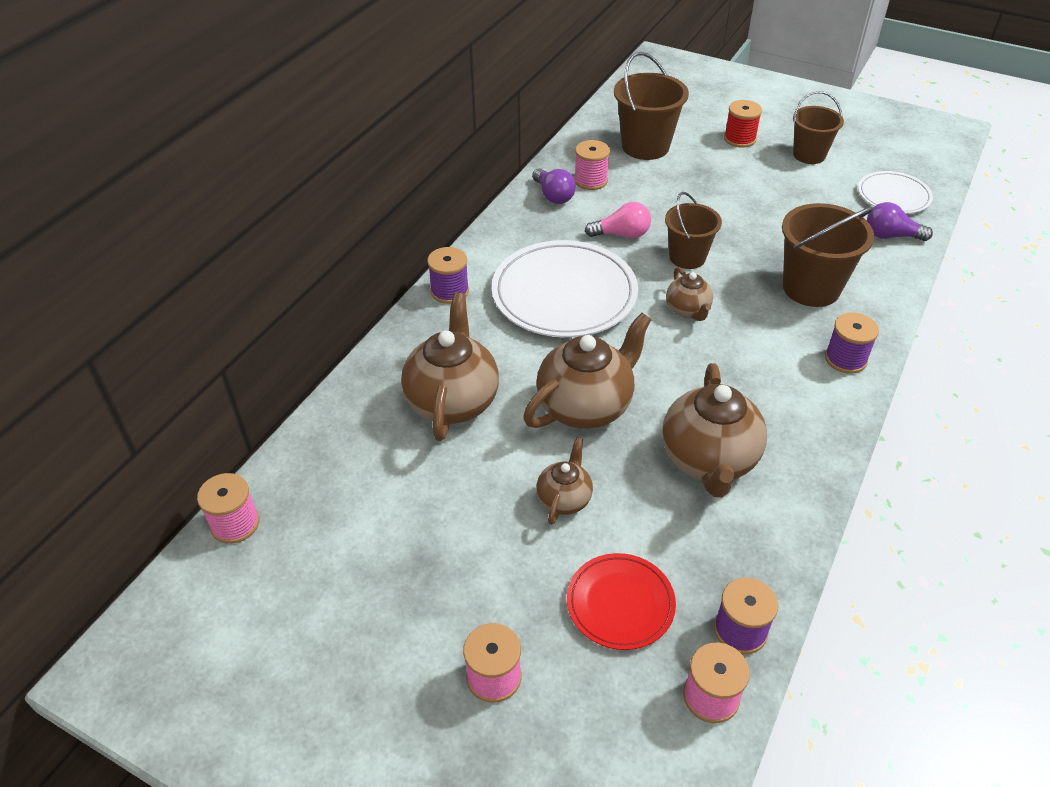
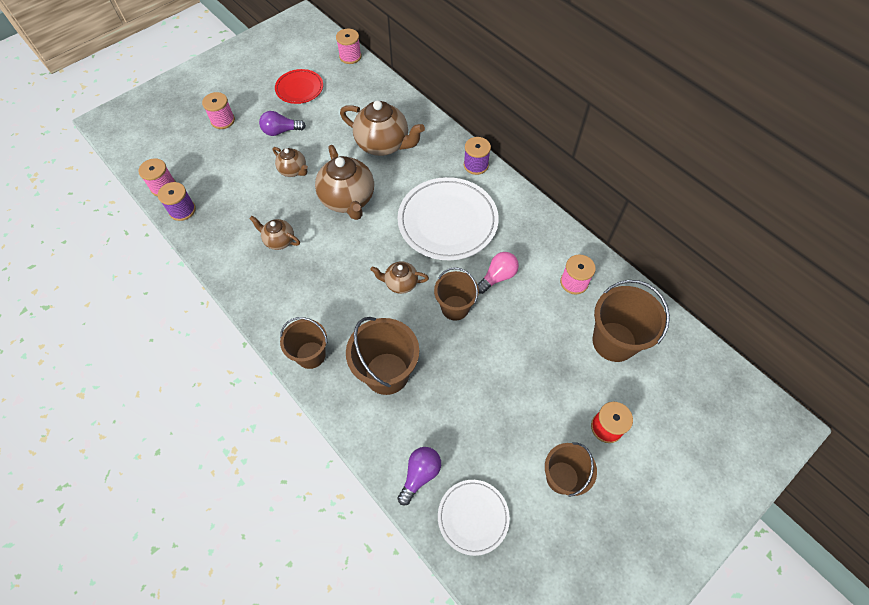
camera: 110 degrees right, 15 degrees up
purple light bulb [532,168,576,204] -> purple light bulb moved to [259,111,306,136]
red plate [567,553,676,650] -> red plate moved to [275,69,323,104]
pink light bulb [585,202,651,238] -> pink light bulb turned 150 degrees counterclockwise [477,252,519,294]
brown teapot [662,363,767,497] -> brown teapot [249,216,300,250], size x0.53
purple spool [825,312,879,374] -> brown bucket [280,317,328,369]

